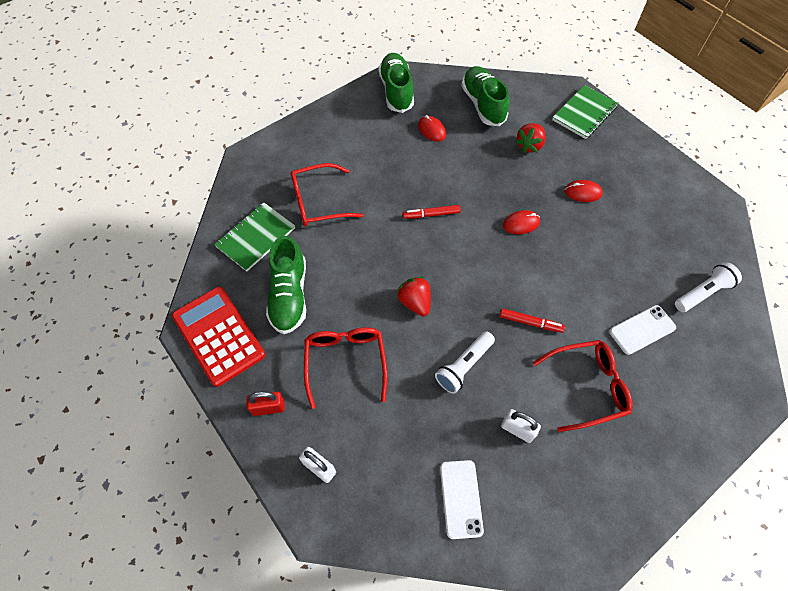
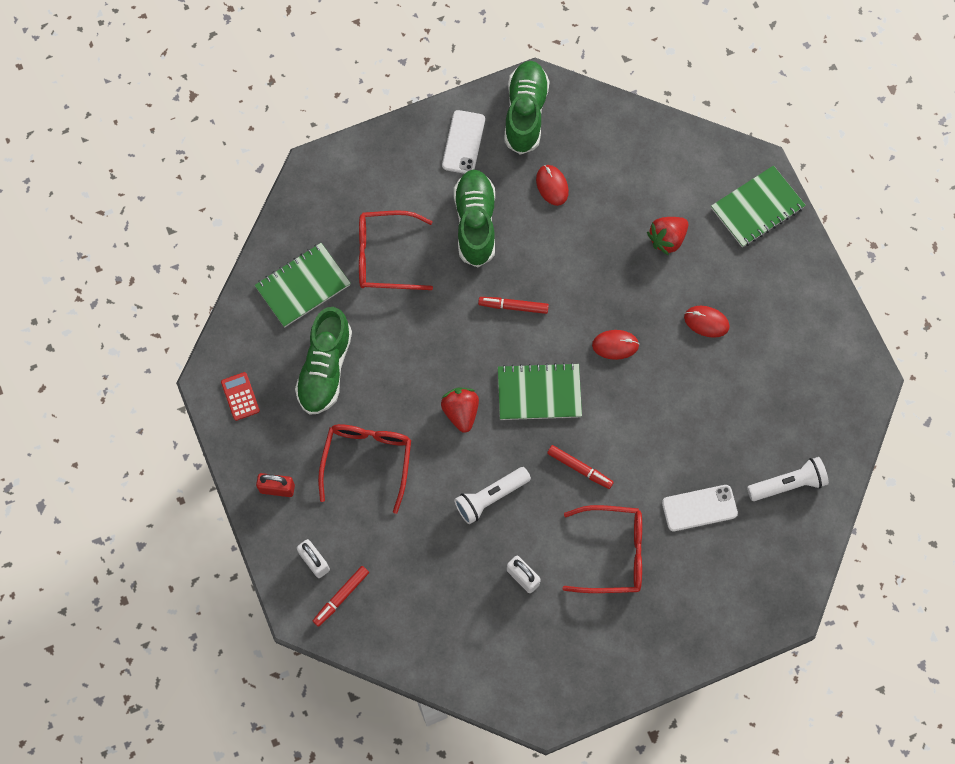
camera: 15 degrees right, 10 degrees up
red calculator [172,287,265,387] -> red calculator [221,372,260,421], size x0.43
white phone [440,460,484,539] -> white phone moved to [442,110,485,174]
green shoe [461,66,509,126] -> green shoe moved to [454,169,495,267]
none -> red marker [313,566,369,627]
none -> green notebook [498,363,582,420]

